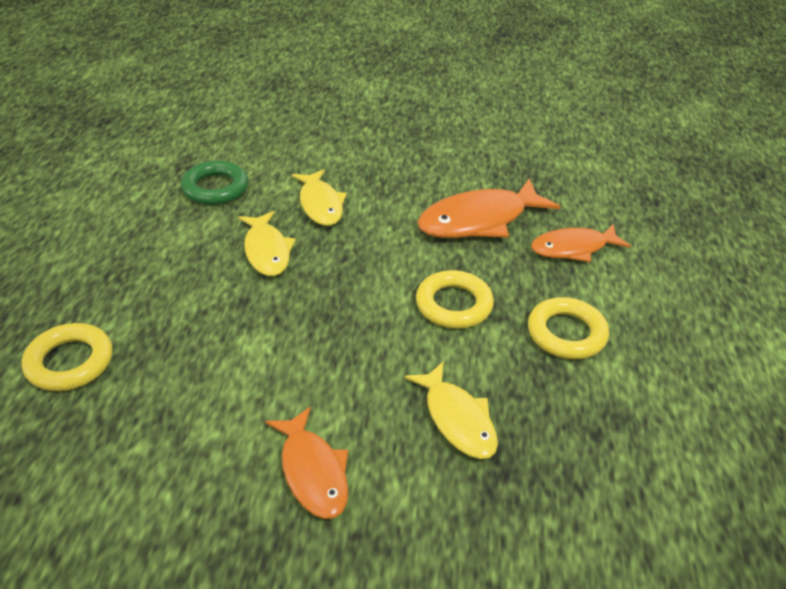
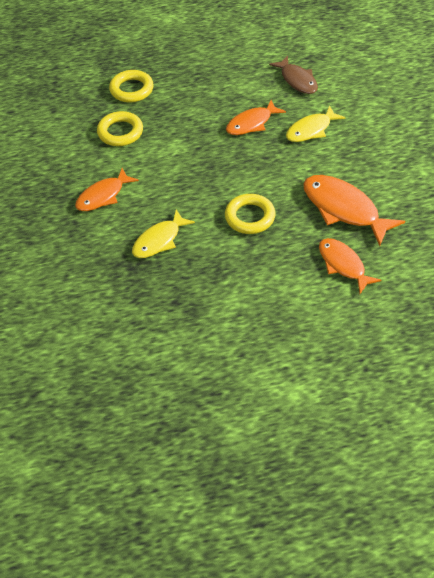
camera: 75 degrees right, 10 degrees up
green ring [181,161,248,205] -> brown fish [269,56,318,94]
yellow fish [238,211,296,276] -> orange fish [226,100,286,135]
yellow ring [528,297,609,359] -> yellow ring moved to [97,111,143,146]

